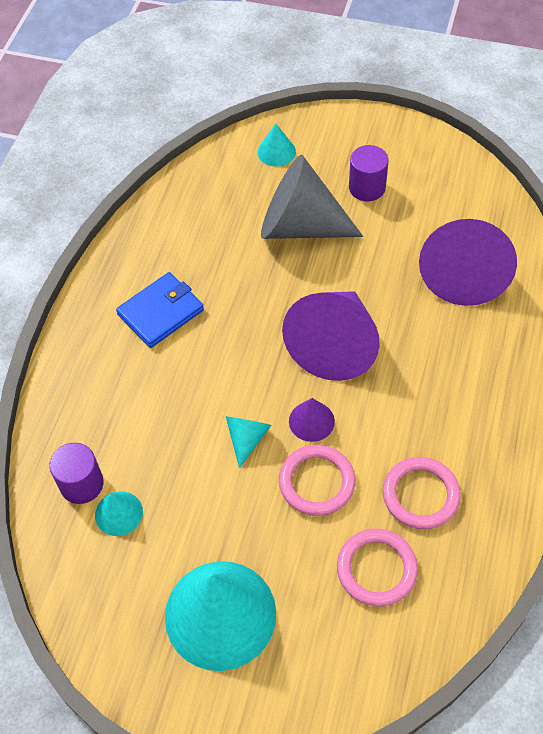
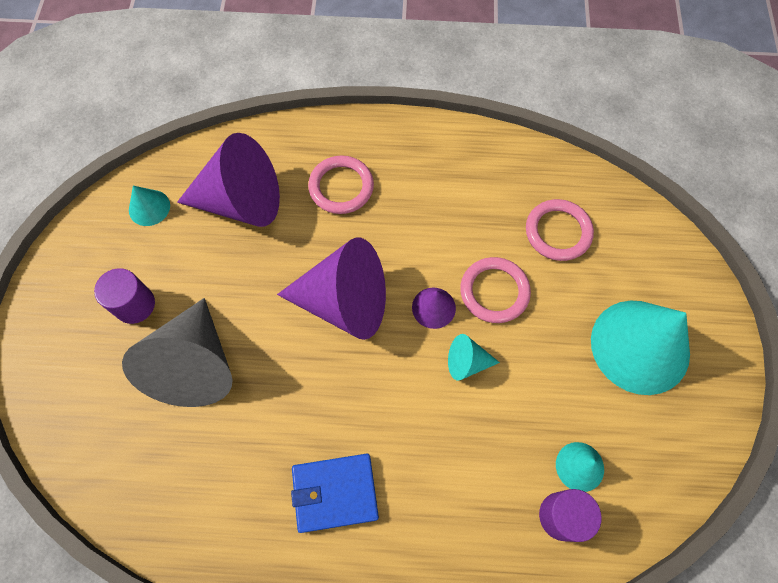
camera: 105 degrees left, 10 degrees up
blue wallet [116,272,204,348] -> blue wallet turned 45 degrees counterclockwise [291,454,379,533]
turquoise cone [258,123,296,167] -> turquoise cone moved to [129,186,170,226]
pink ring [383,457,461,529] -> pink ring moved to [308,155,374,214]

